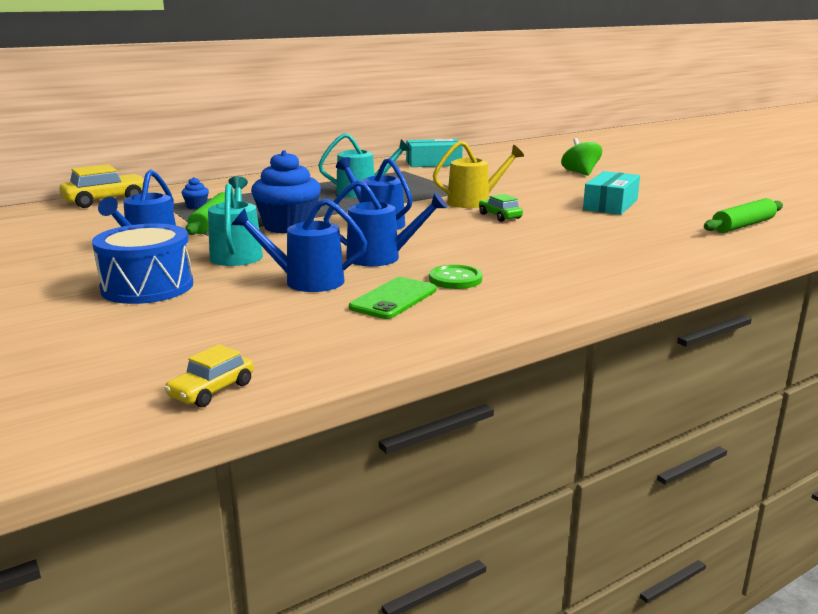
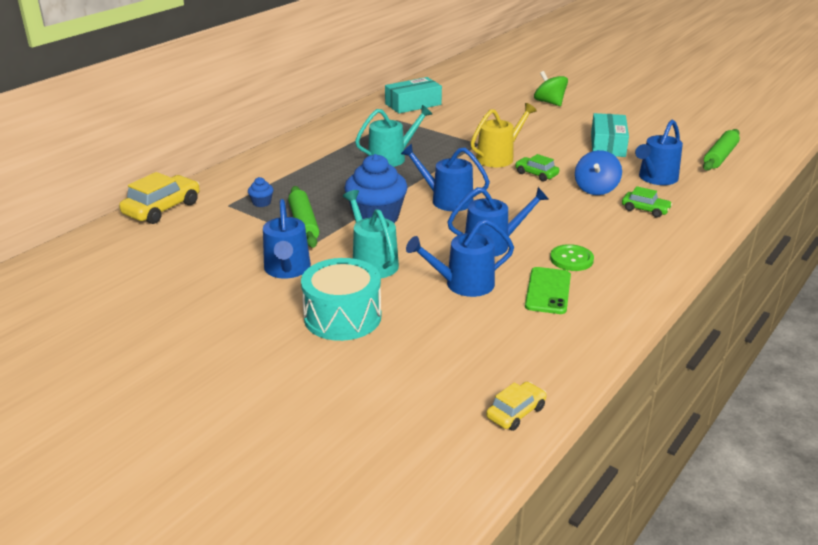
camera: 20 degrees left, 10 degrees up
blue drum [92,224,193,304] -> turquoise drum [301,258,381,341]
yellow car [164,344,254,407] -> yellow car turned 150 degrees counterclockwise [486,382,547,431]
none -> blue spinning top [575,150,622,195]
none -> green car [622,186,672,218]
none -> blue watering can [635,120,683,185]

